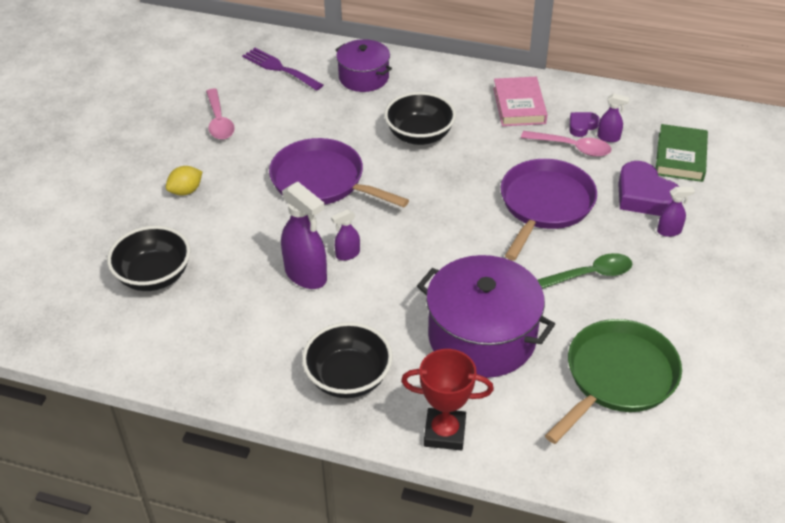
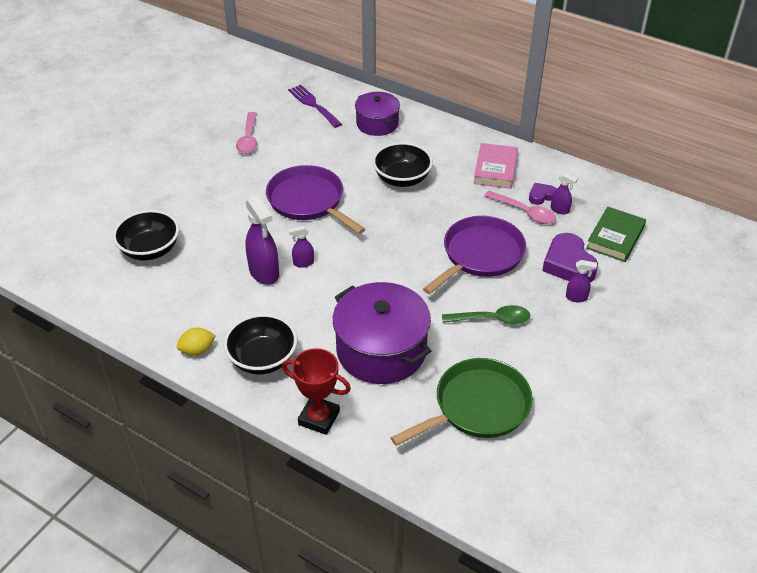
camera: 15 degrees right, 0 degrees up
yellow lemon [166,166,203,196] -> yellow lemon moved to [177,328,216,356]

